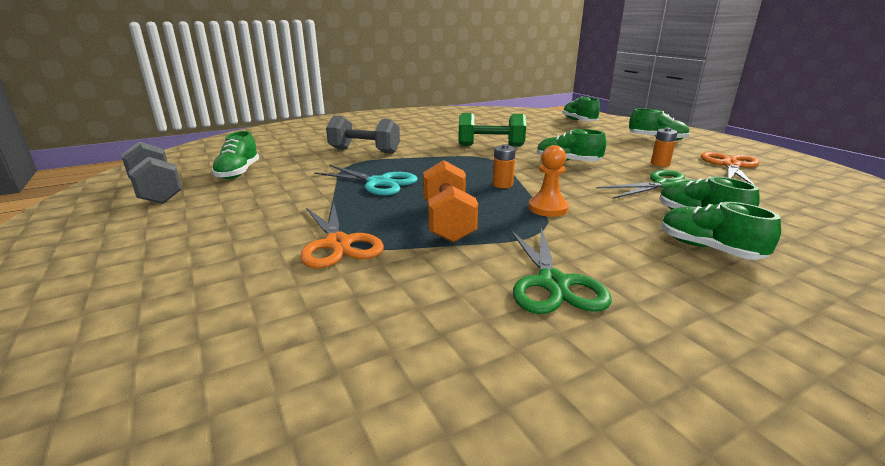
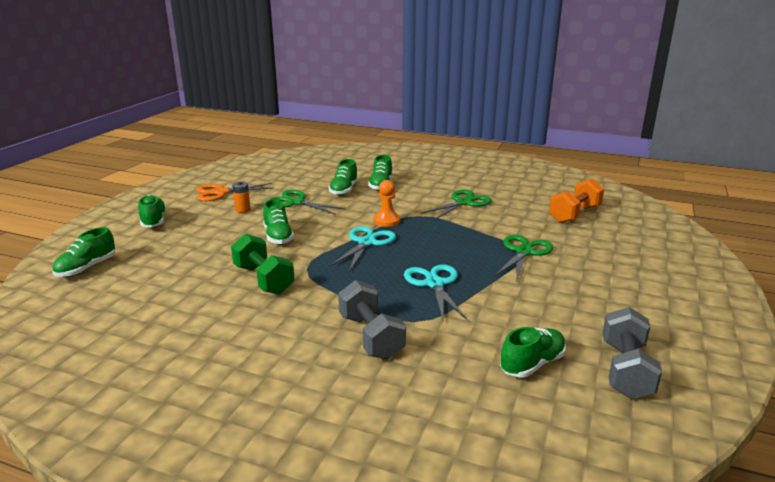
camera: 130 degrees left, 0 degrees up
orange scissors [300,203,384,268] -> green scissors [495,235,553,281]
orange dumbbell [423,160,478,243] -> orange dumbbell moved to [549,179,604,223]
orange battery [493,144,516,188] -> turquoise scissors [330,226,396,272]

